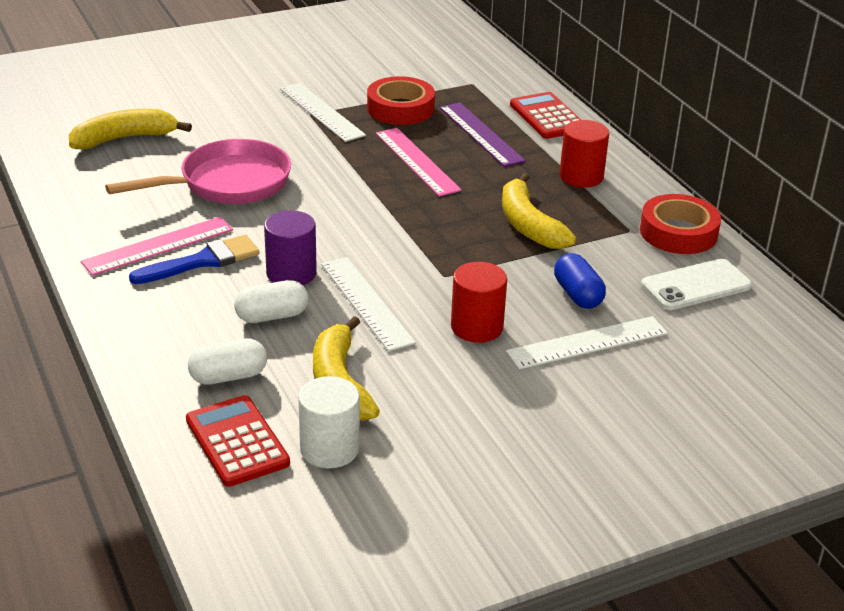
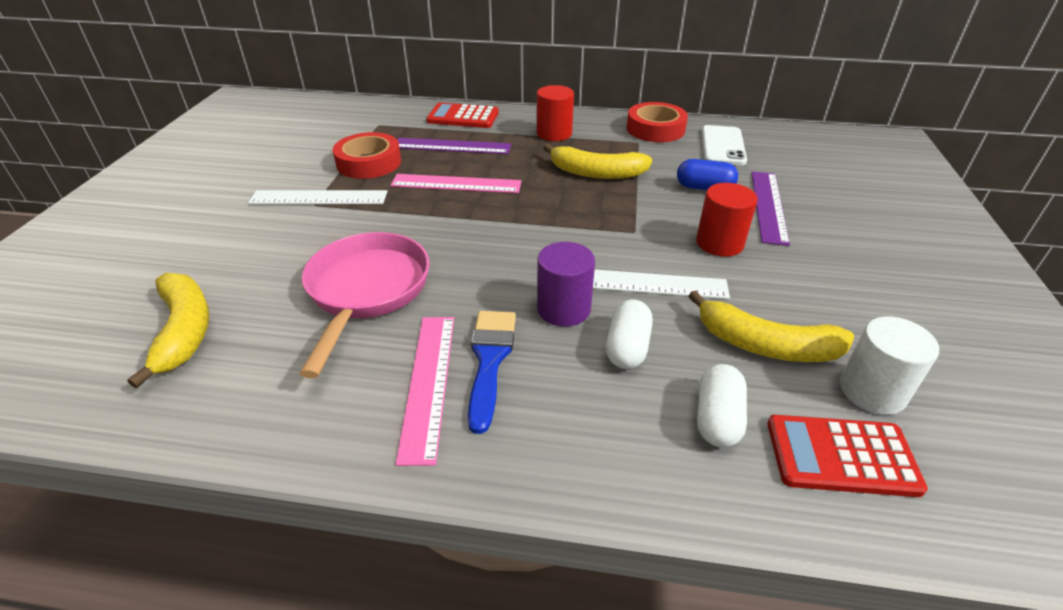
camera: 55 degrees left, 5 degrees up
yellow banana [69,109,192,149] -> yellow banana turned 150 degrees clockwise [127,273,209,388]
white ruler [506,316,668,370] -> purple ruler [751,171,790,246]

